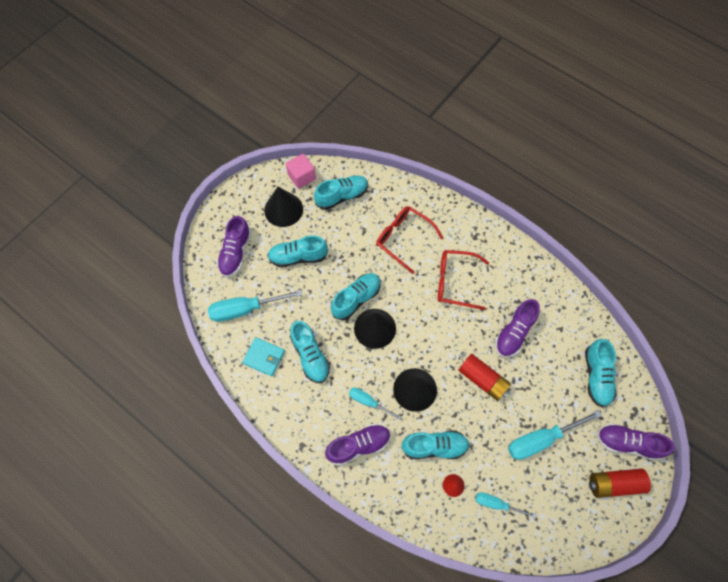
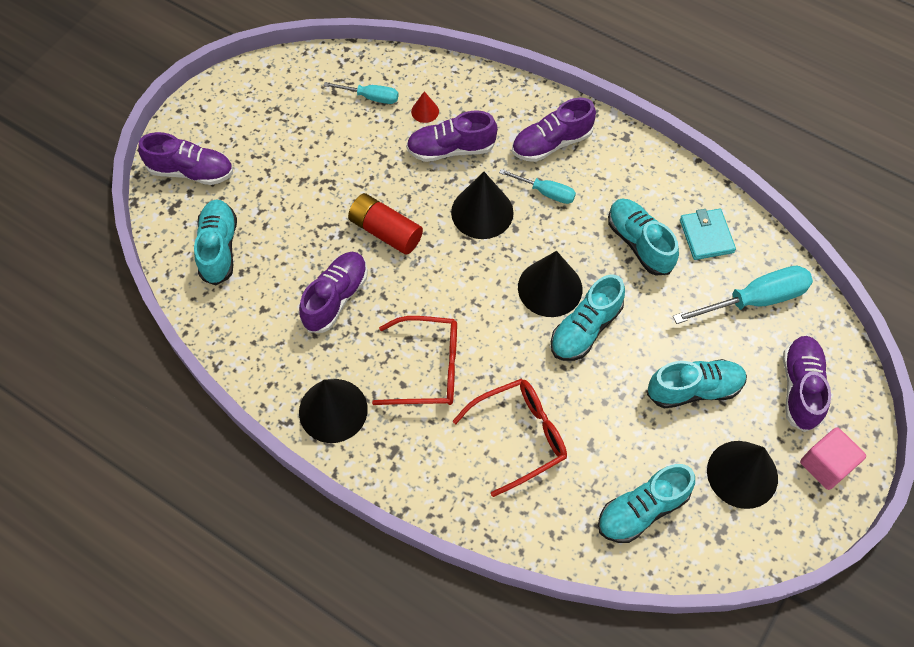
camera: 175 degrees right, 5 degrees down
turquoise wallet [242,337,285,376] -> turquoise wallet turned 60 degrees clockwise [680,209,736,260]
pink cube [286,154,316,189] -> pink cube moved to [800,427,866,490]
red glasses [376,206,443,274] -> red glasses turned 60 degrees counterclockwise [452,379,567,497]
turquoise shoe [401,431,470,459] -> purple shoe [406,110,497,162]
turquoise screwdriver [508,410,602,460] -> none
red battery [589,468,651,498] -> none
none -> black cone [299,379,368,443]

